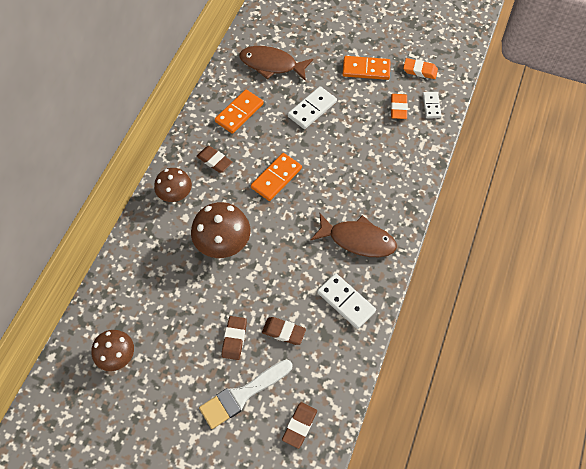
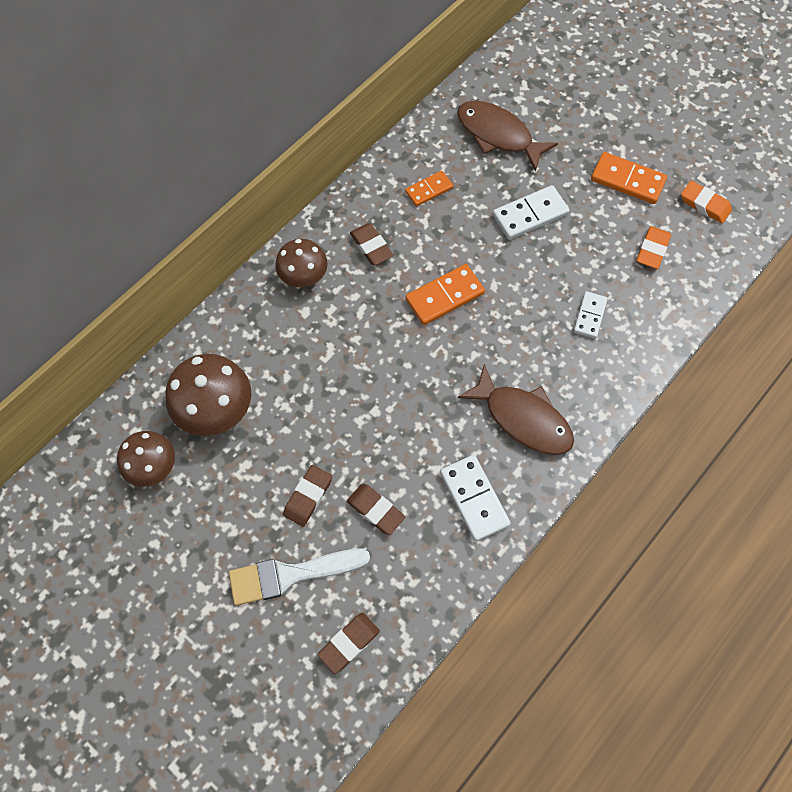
camera: 20 degrees right, 5 degrees up
brown mushroom [191,202,250,258] -> brown mushroom moved to [165,354,251,436]
orange domino [215,90,264,134] -> orange domino [405,171,453,207], size x0.64
white domino [422,92,442,118] -> white domino moved to [574,291,608,338]

